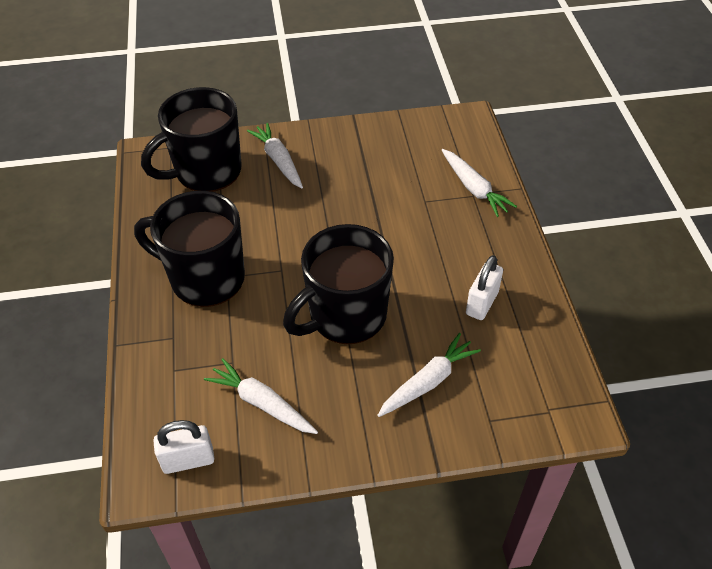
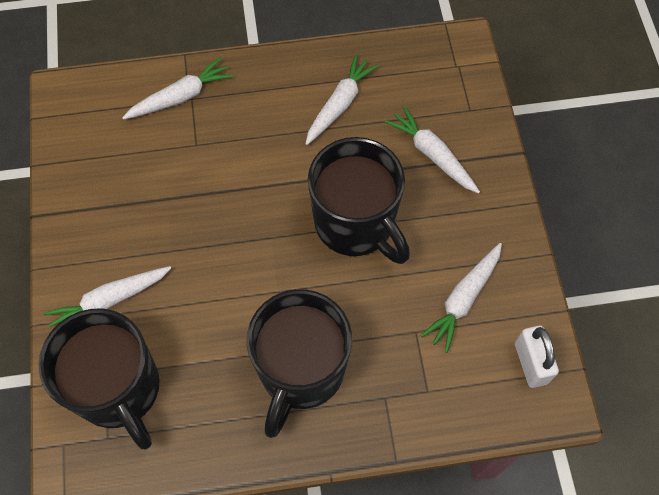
camera: 90 degrees left, 15 degrees up
white padlock [466,255,503,320] -> white carrot [306,54,379,145]

